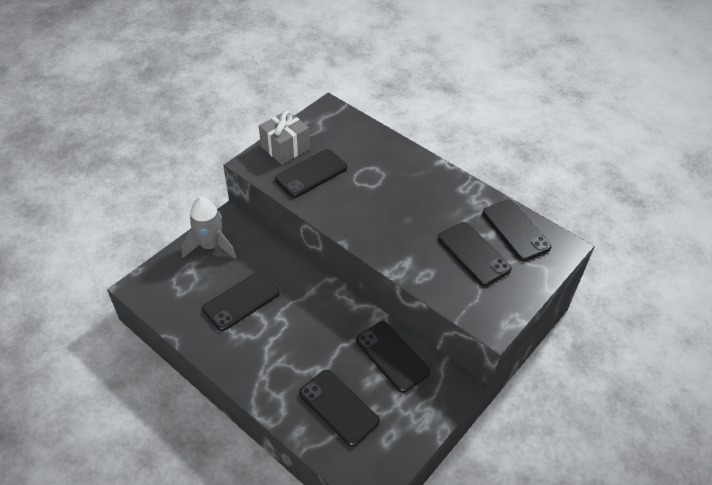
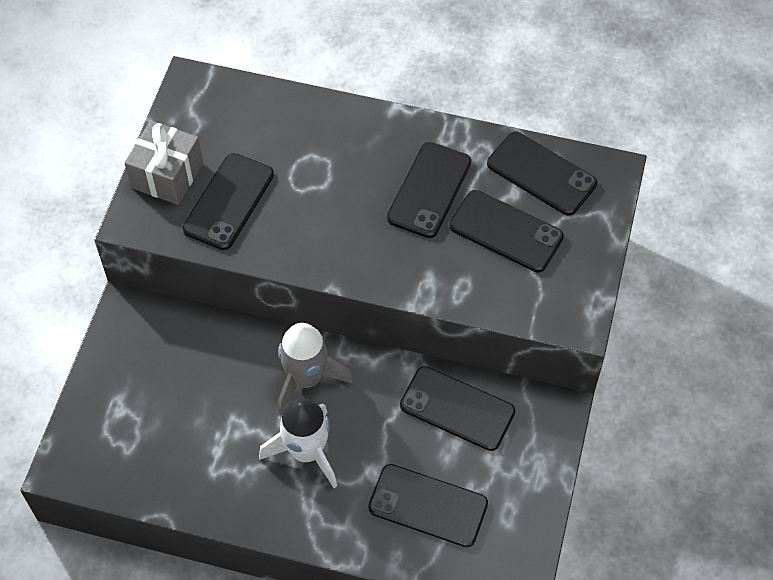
camera: 25 degrees left, 10 degrees up
grey rocket [181,197,236,259] -> grey rocket moved to [277,323,353,415]
black phone [202,272,280,331] -> black phone moved to [387,142,471,238]
none -> white rocket [259,398,337,488]

